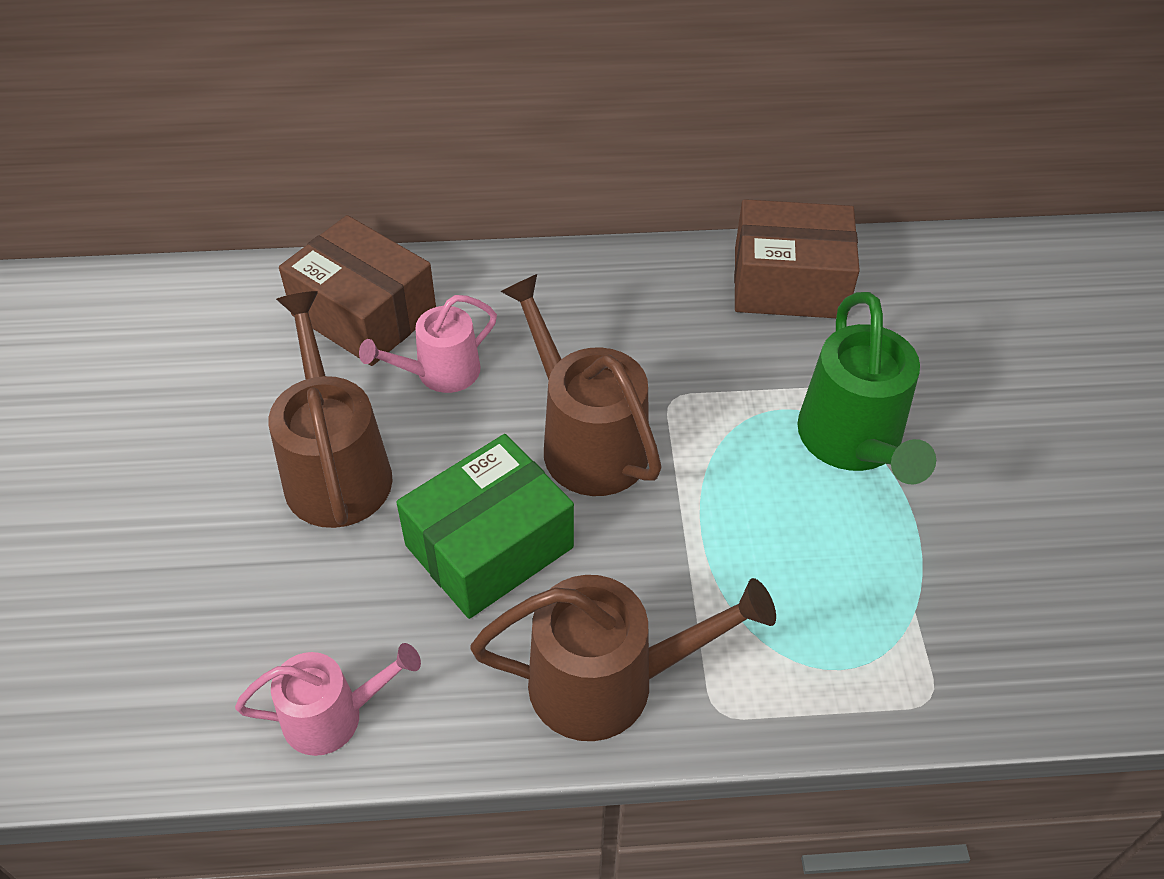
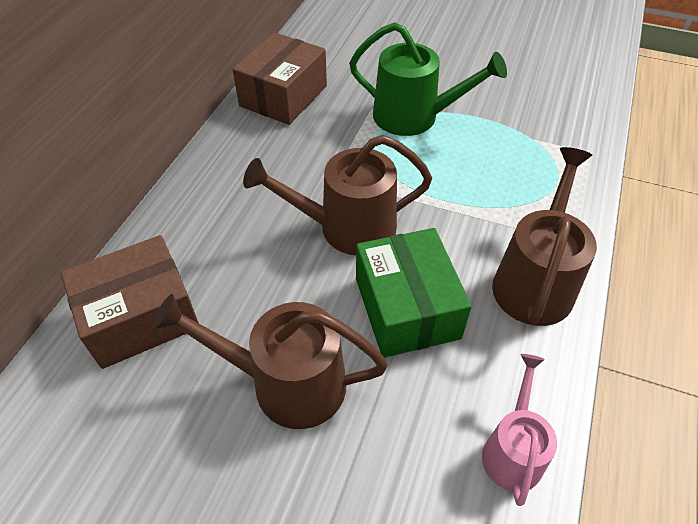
camera: 65 degrees left, 0 degrees up
pink watering can [359,295,497,393] -> none

